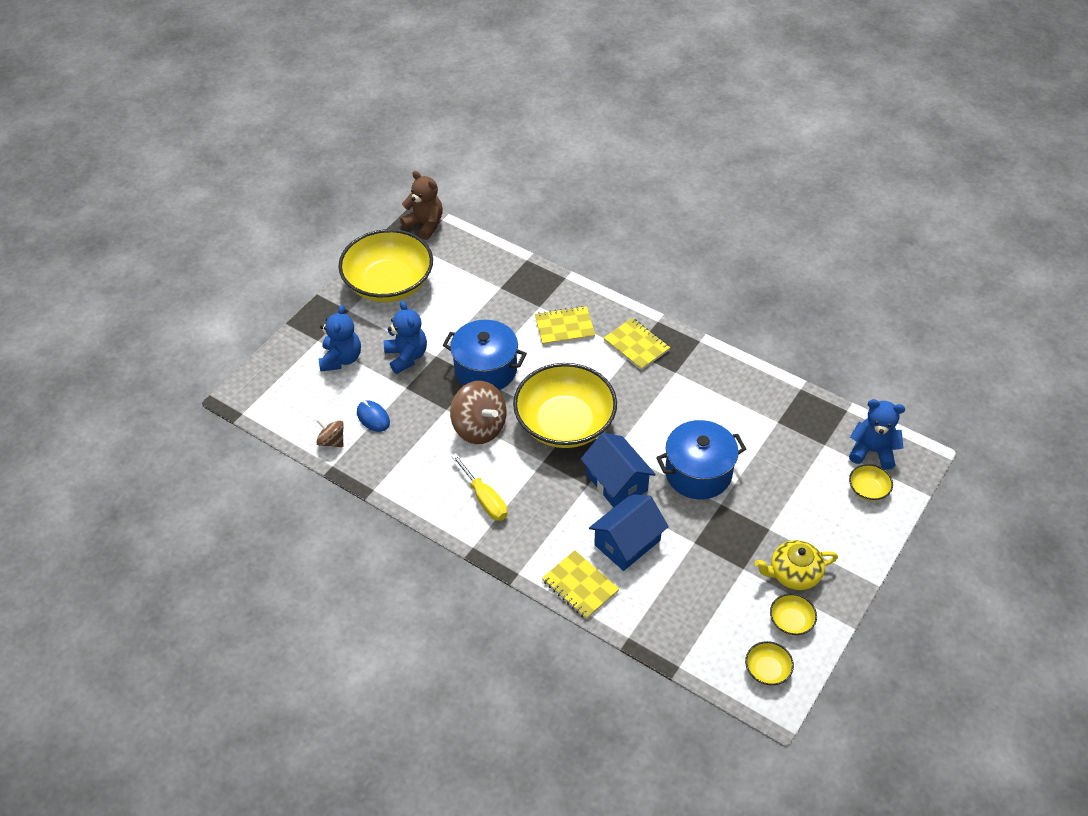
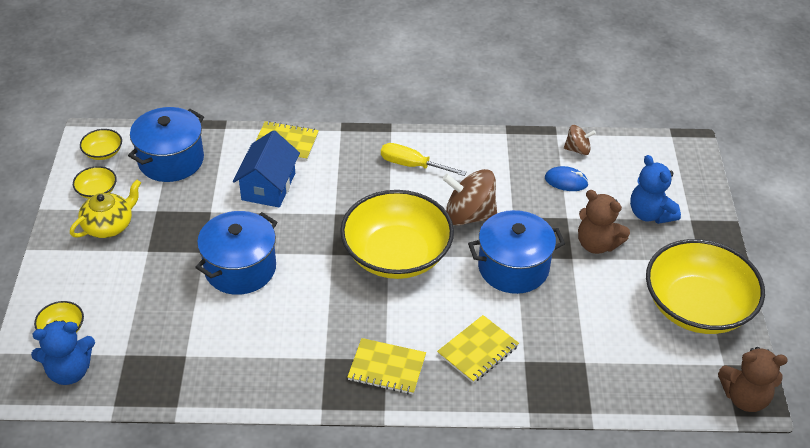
camera: 145 degrees right, 5 degrees down
blue teddy bear [384,301,427,374] -> brown teddy bear [578,190,630,254]
blue house [581,433,656,508] -> none
none -> blue pot [128,107,204,182]

